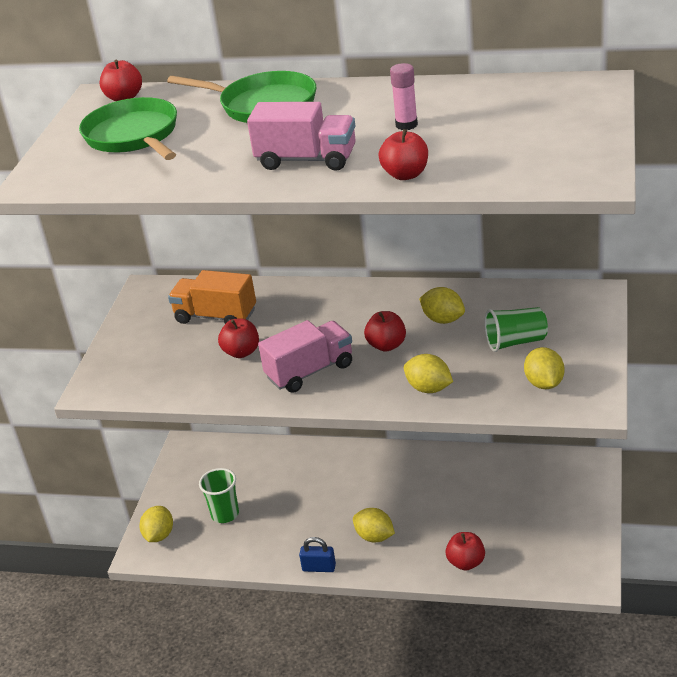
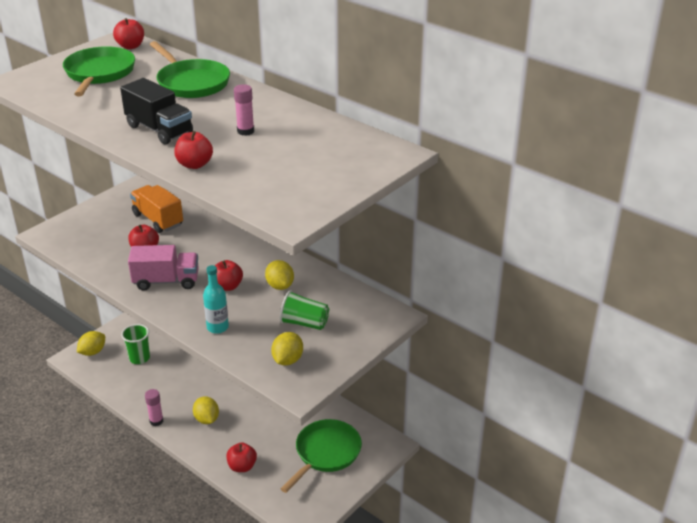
camera: 25 degrees right, 0 degrees up
pink truck [247,102,356,171] -> black truck [120,78,193,145]
blue padlock [299,537,336,572] -> pink glue stick [145,389,163,426]
yellow lemon [404,354,453,393] -> turquoise bottle [203,265,229,334]
none -> green pan [281,419,362,493]

